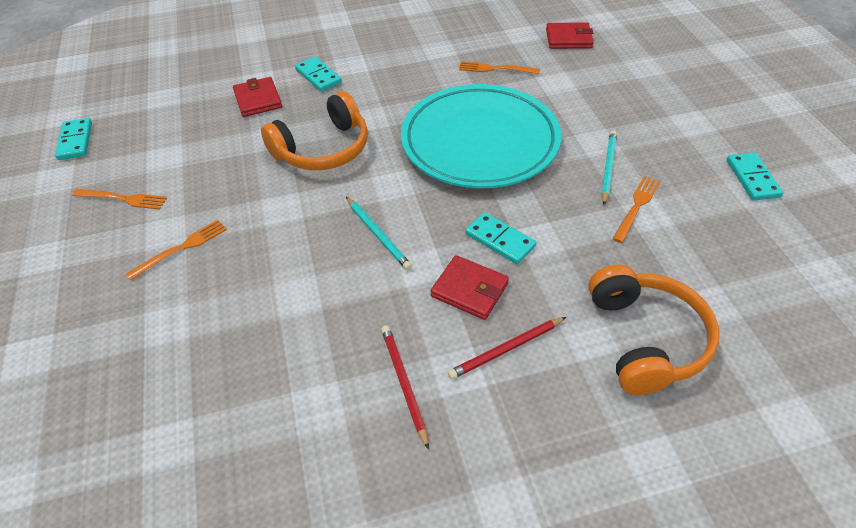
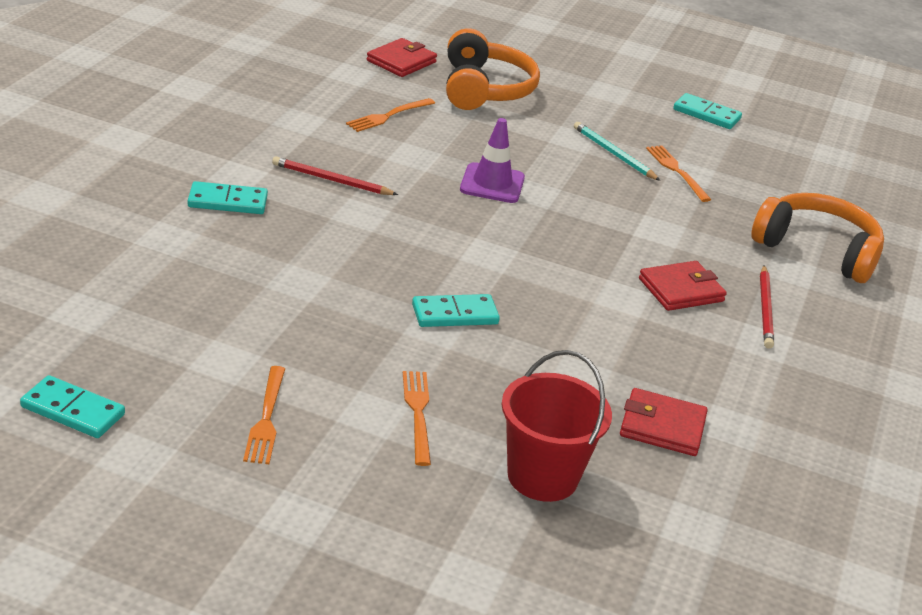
camera: 60 degrees left, 15 degrees down
orange fork [72,189,167,210] -> orange fork turned 135 degrees clockwise [243,366,285,464]
red wallet [233,77,282,117] -> red wallet moved to [620,388,708,456]
orange headphones [261,91,368,170] -> orange headphones moved to [446,28,540,110]
turquoise pencil [346,197,412,270] -> none
red pencil [381,326,429,450] -> red pencil moved to [272,156,398,195]
turquoise plate [401,84,561,188] -> purple traffic cone [460,118,525,203]
turquoise domino [465,212,536,264] -> turquoise domino moved to [412,294,500,327]
none -> red bucket [502,350,612,502]

